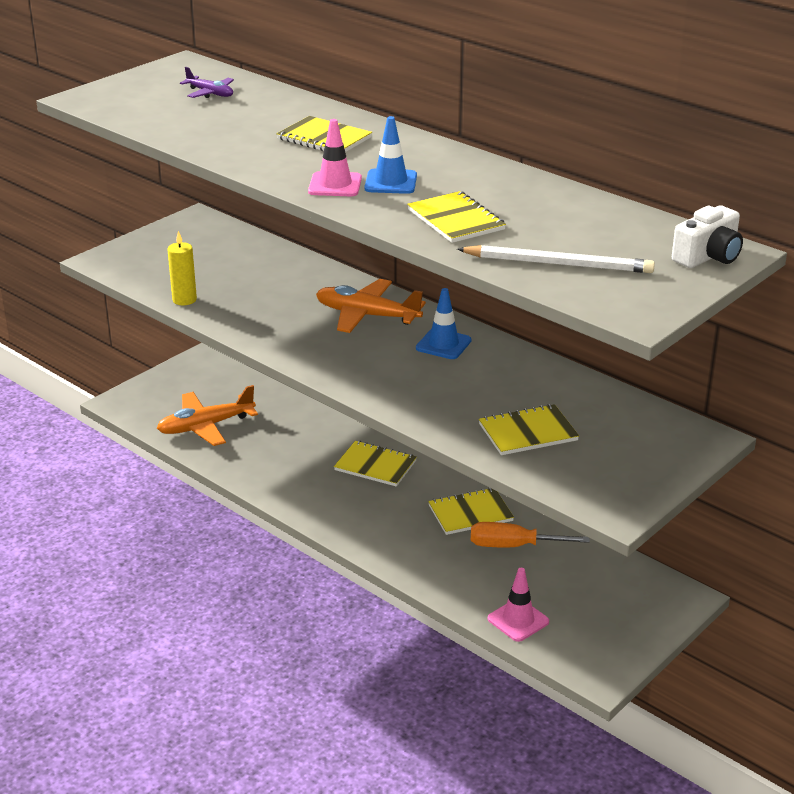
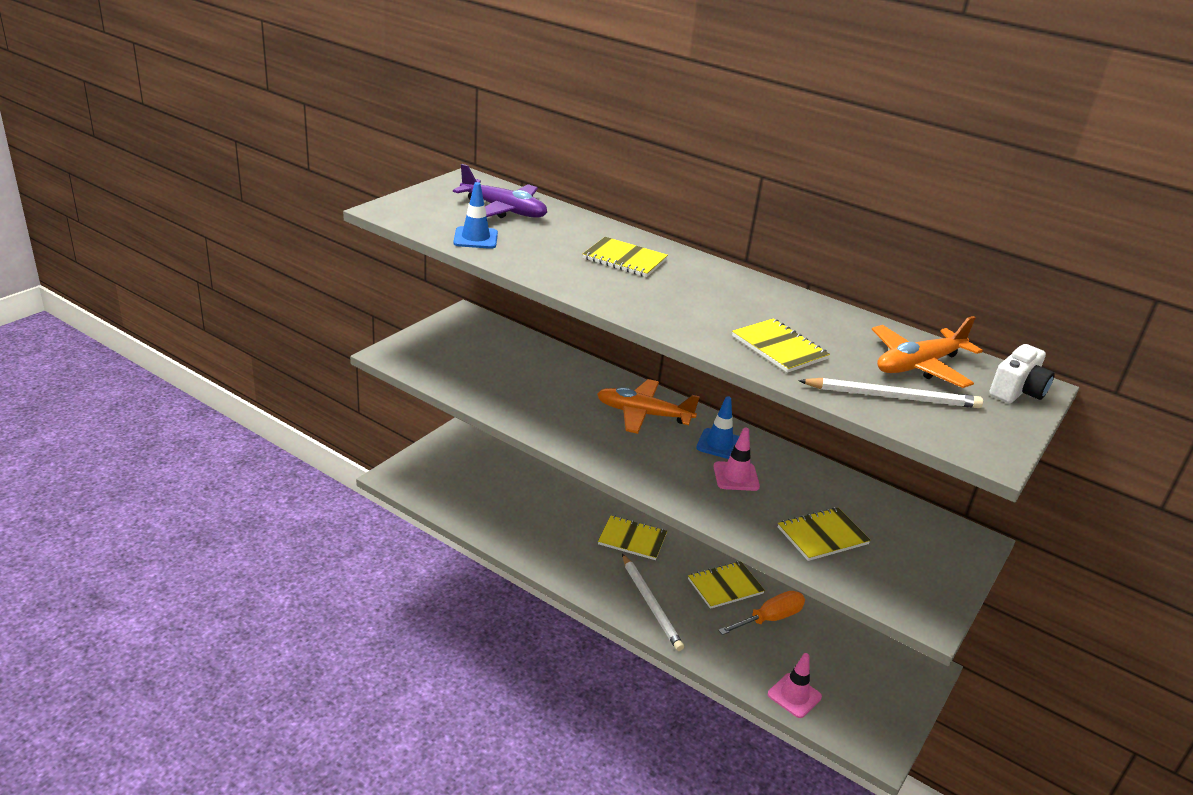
camera: 10 degrees left, 0 degrees up
orange plane [157,385,258,446] -> orange plane moved to [872,316,983,388]
yellow candle [167,231,197,305] -> none
purple plane [180,67,234,98] -> purple plane [453,164,547,218], size x1.80
pink traffic cone [308,119,362,196] -> pink traffic cone moved to [713,428,760,491]
blue traffic cone [364,116,417,194] -> blue traffic cone moved to [453,182,498,249]
orange screwdriver [471,522,590,548] -> orange screwdriver turned 150 degrees clockwise [718,591,805,635]
none -> white pencil [622,554,684,651]

